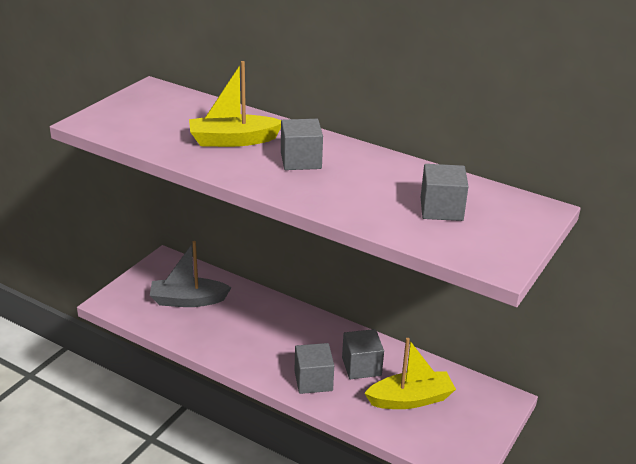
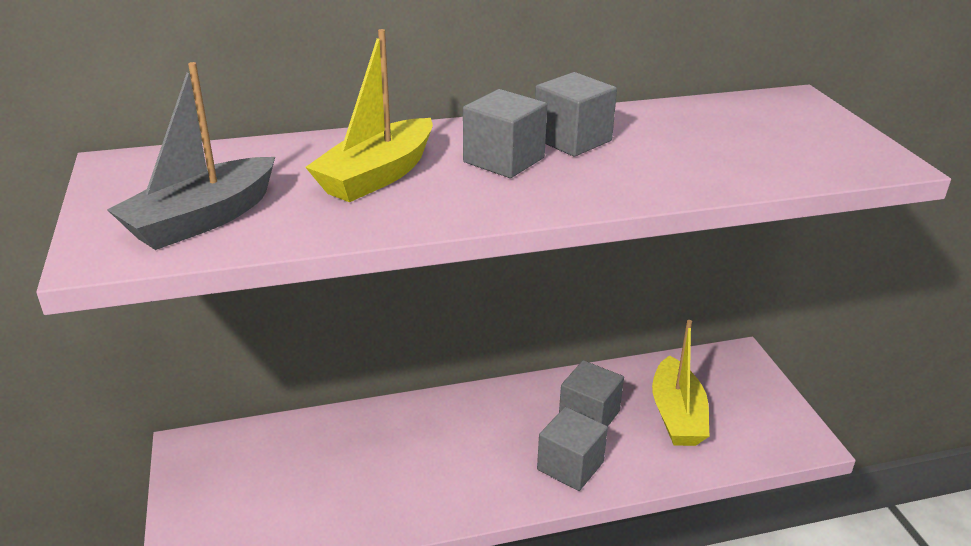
camera: 45 degrees left, 0 degrees up
grey boat [150,241,232,307] -> grey boat moved to [107,62,275,250]
yellow boat [364,338,456,409] -> yellow boat turned 150 degrees clockwise [652,320,709,446]
grey cube [421,164,469,221] -> grey cube moved to [535,72,617,157]

